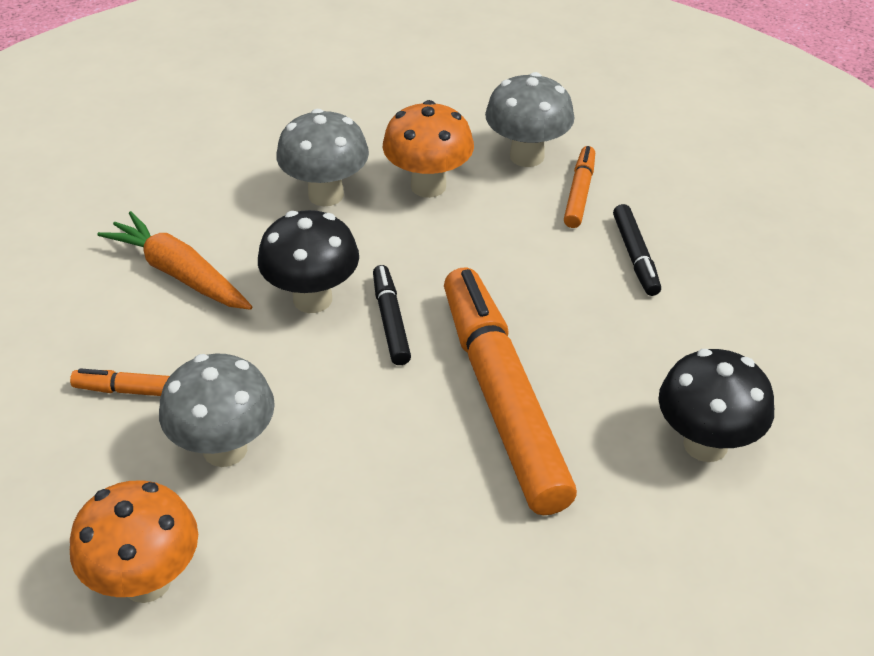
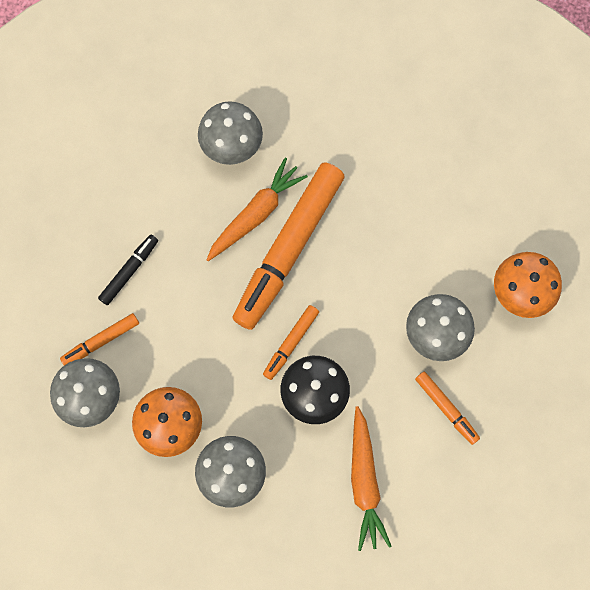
camera: 135 degrees left, 30 degrees up
black marker [373,265,411,365] -> orange marker [263,305,319,380]
black mushroom [659,349,774,462] -> grey mushroom [198,101,263,165]
none -> orange carrot [206,158,308,261]

